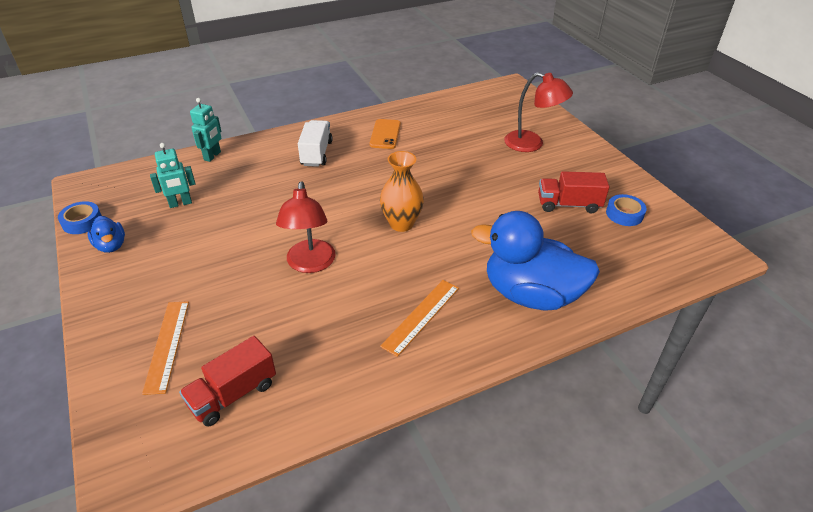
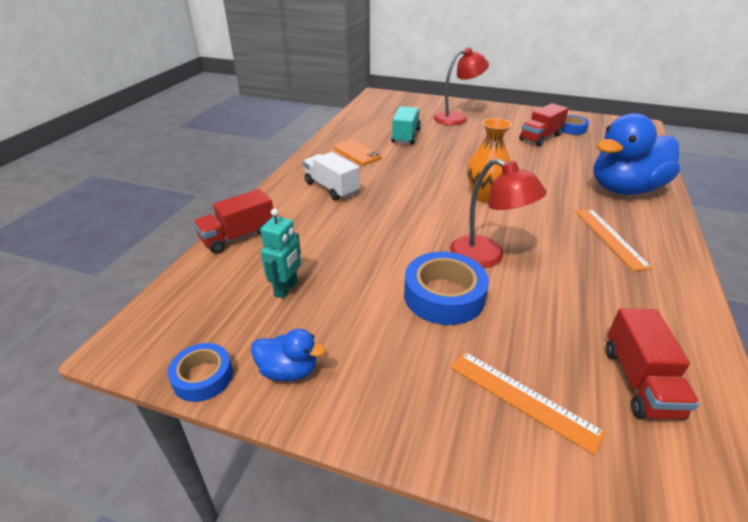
camera: 45 degrees left, 5 degrees down
turquoise robot [190,98,221,162] -> red truck [193,189,273,254]
none -> turquoise truck [391,106,421,144]
none -> blue tape [404,252,489,325]

